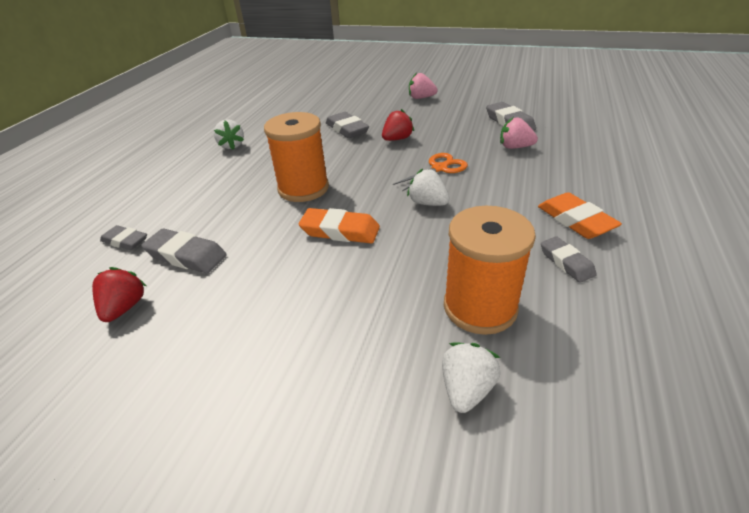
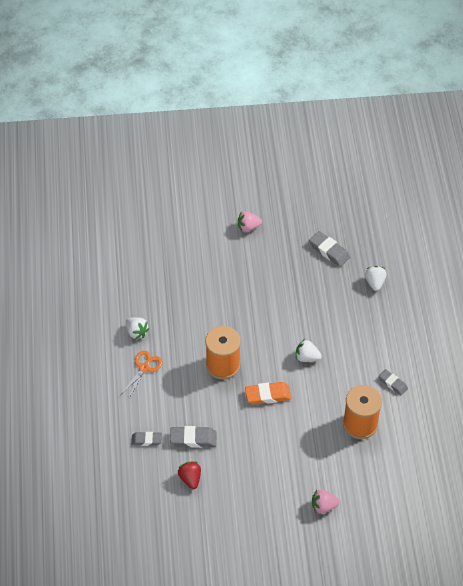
camera: 25 degrees left, 15 degrees up
grey eraser [326,112,369,138] -> none
red strawberry [382,109,414,141] -> none
orange scissors [393,153,468,191] -> orange scissors moved to [121,351,163,400]
white strawberry [442,342,501,413] -> white strawberry moved to [365,266,386,291]
pink strawberry [500,117,538,149] -> pink strawberry moved to [312,490,340,514]
orange eraser [538,192,622,239] -> none

